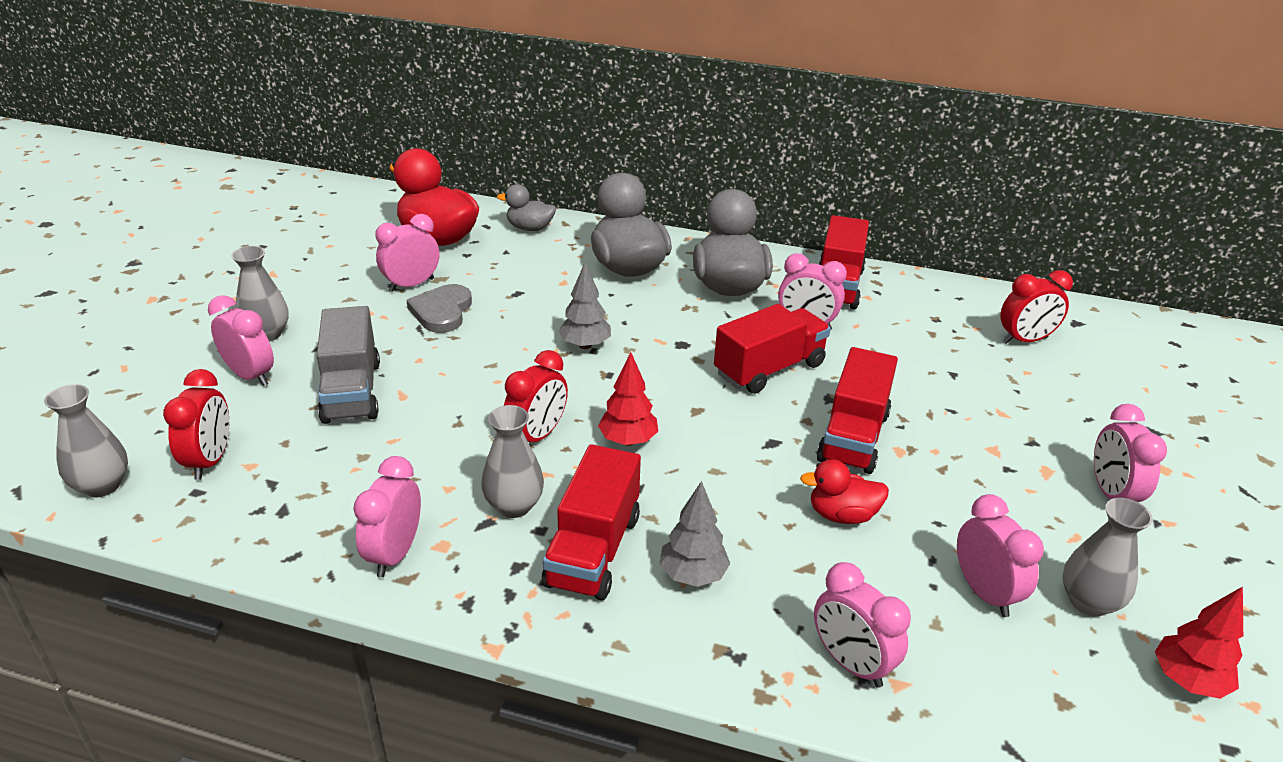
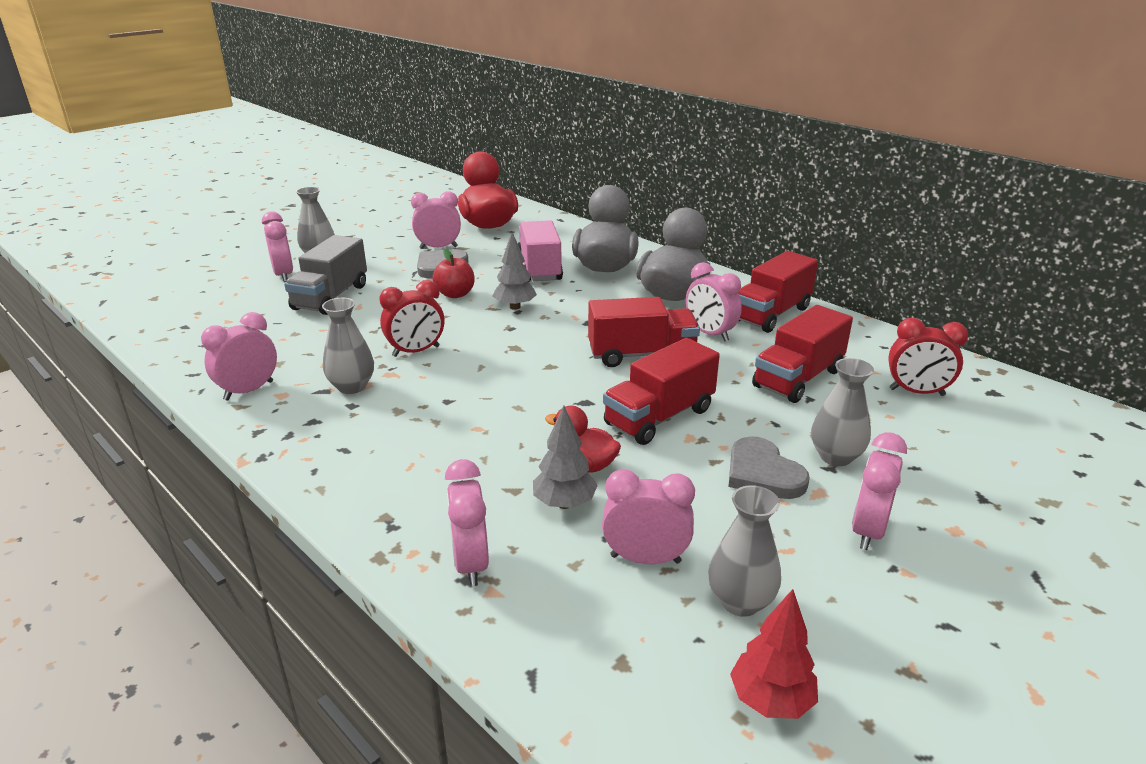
camera: 30 degrees right, 5 degrees down
grey vase [44,384,128,498] -> grey vase moved to [811,358,874,466]
red clock [163,369,229,480] -> none
grey duck [497,184,556,231] -> none
red truck [542,444,641,600] -> red truck moved to [752,305,853,403]
red tree [598,352,658,446] -> none
grey tree [660,481,730,587] -> grey tree moved to [533,406,598,509]
pink clock [957,494,1044,617] -> pink clock turned 90 degrees counterclockwise [602,469,695,564]
none -> red apple [432,249,475,298]
none -> pink truck [518,220,563,282]
none -> grey heart [728,437,810,499]

